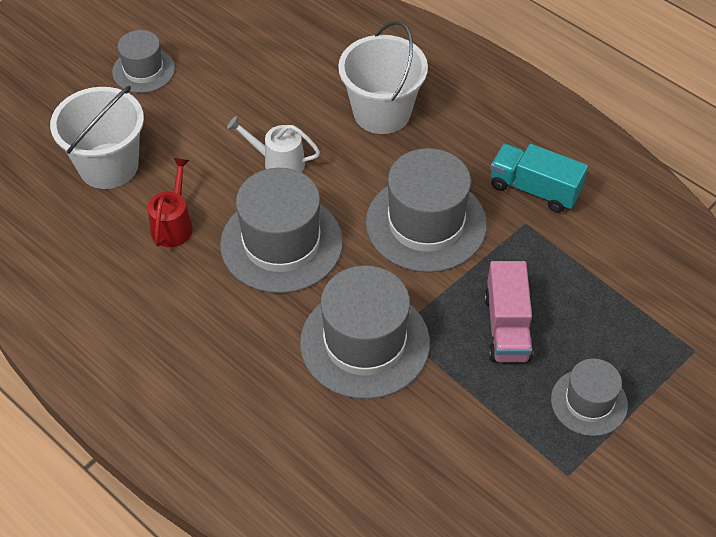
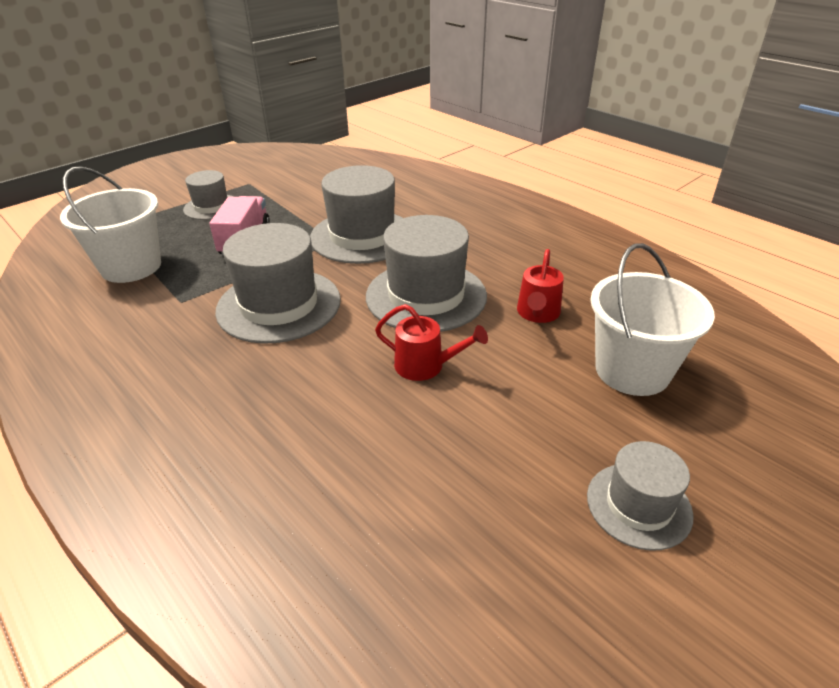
camera: 175 degrees left, 15 degrees down
white watering can [227,116,320,172] -> red watering can [375,304,488,381]
white bucket [338,21,428,134] -> white bucket moved to [60,166,161,283]
turquoise truck [490,144,588,213] -> none

